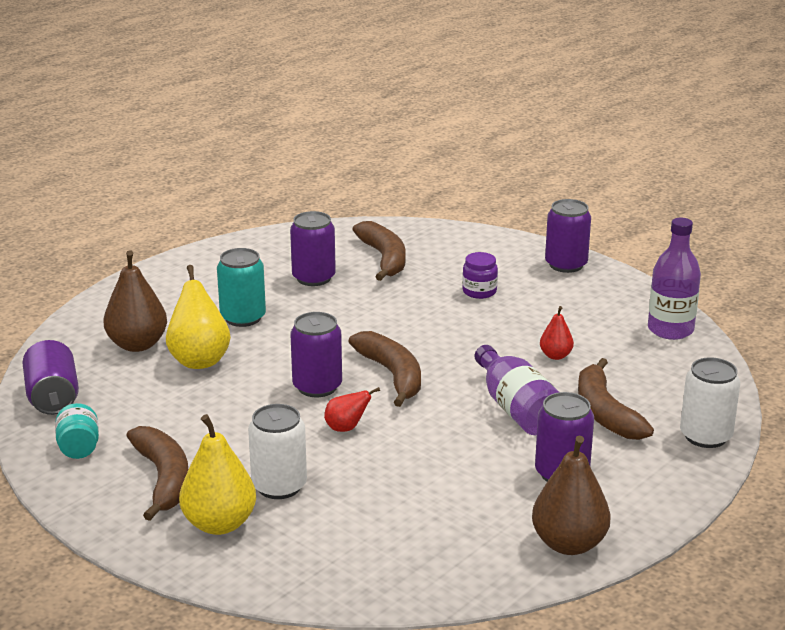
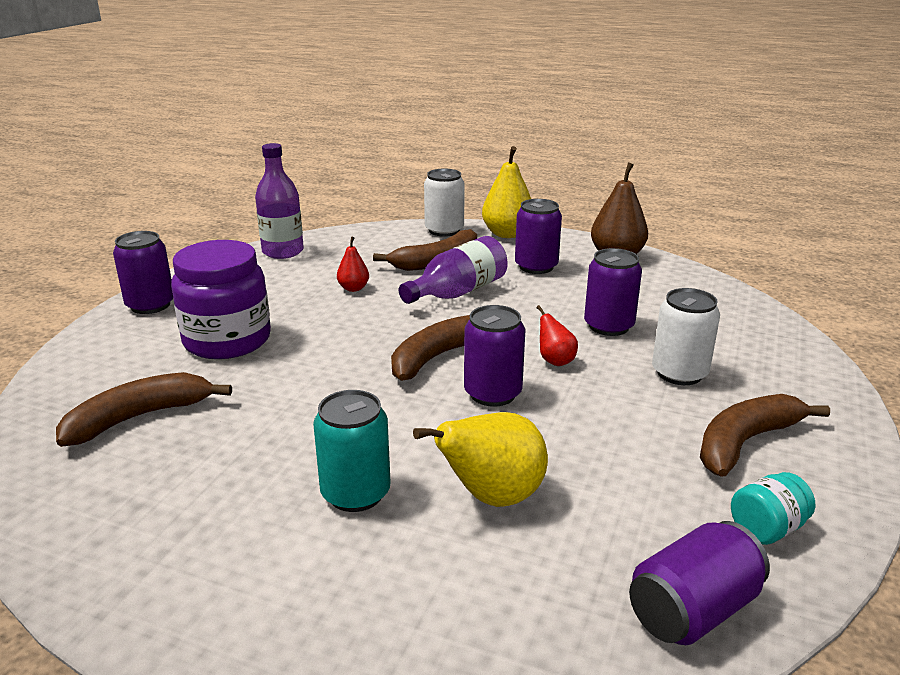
camera: 110 degrees left, 0 degrees up
brown pear [103,250,167,352] -> none
yellow pear [179,414,256,535] -> yellow pear moved to [482,146,531,238]
purple can [290,211,336,286] -> purple can moved to [584,248,642,336]
purple jar [462,252,498,299] -> purple jar [171,240,271,359], size x2.14

